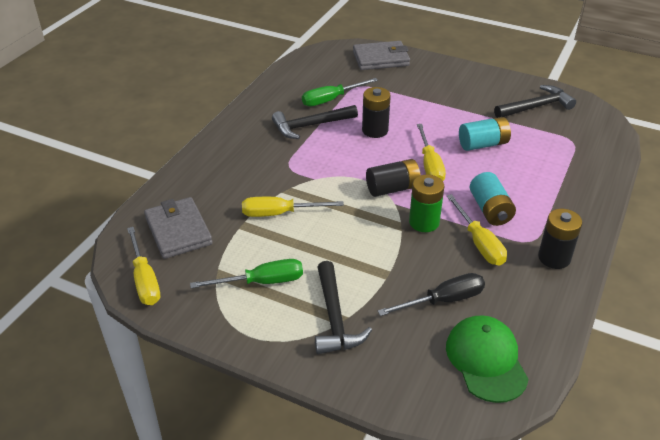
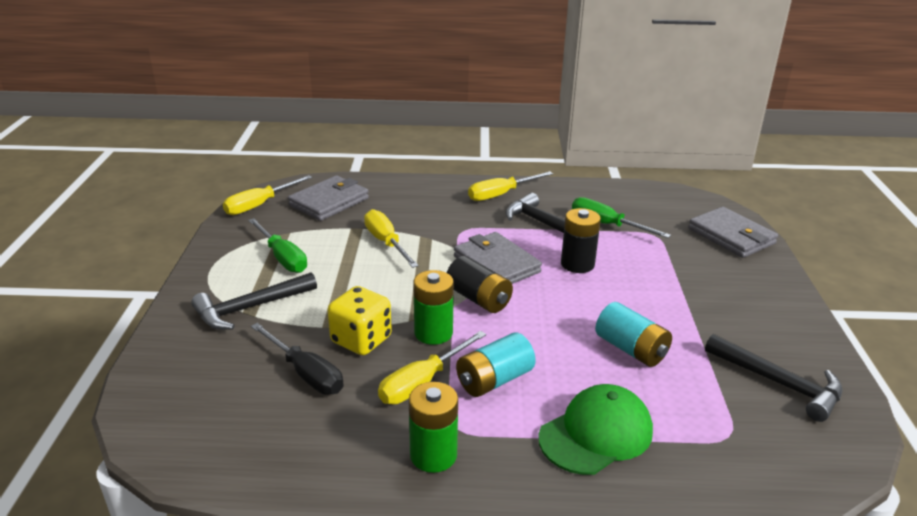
camera: 65 degrees right, 10 degrees down
yellow screwdriver [417,124,446,181] -> yellow screwdriver moved to [468,171,553,201]
green cap [446,315,529,403] -> green cap moved to [538,384,653,475]
black battery [538,209,582,269] -> green battery [409,382,458,473]
none -> yellow dice [328,286,392,355]
none -> grey wallet [454,232,542,284]

